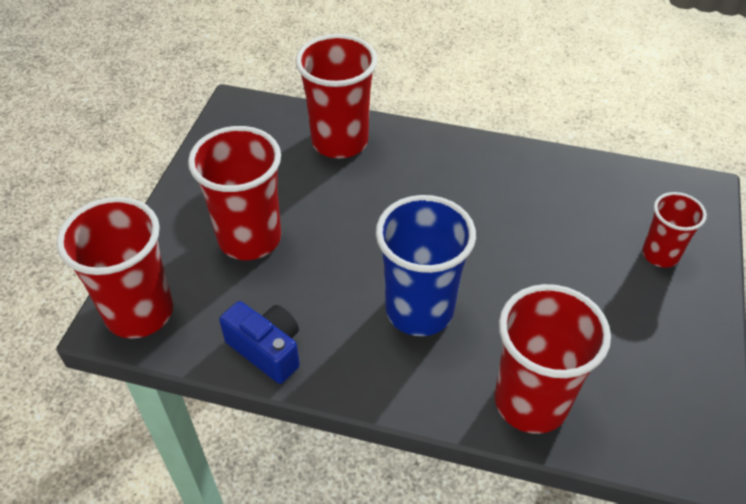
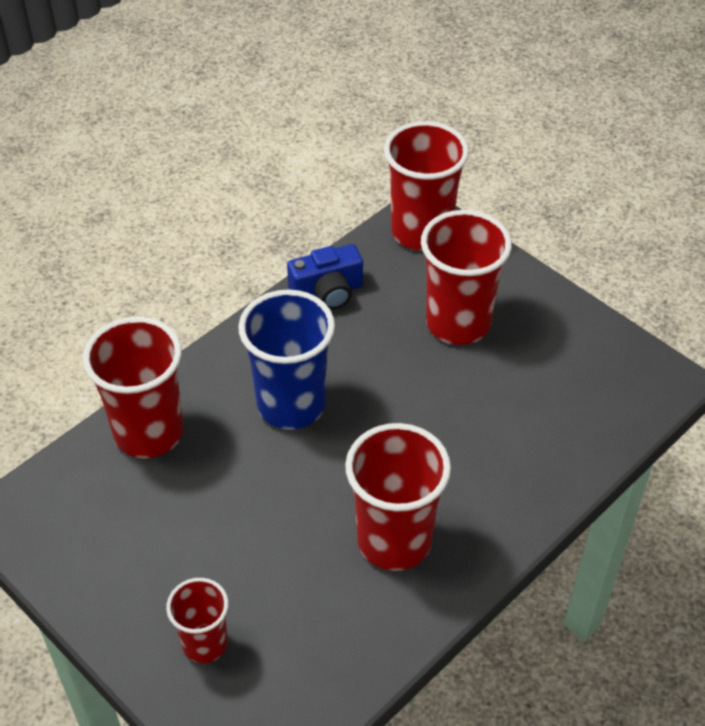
camera: 120 degrees right, 0 degrees up
red cup [295,34,377,158] -> red cup moved to [345,423,451,571]

